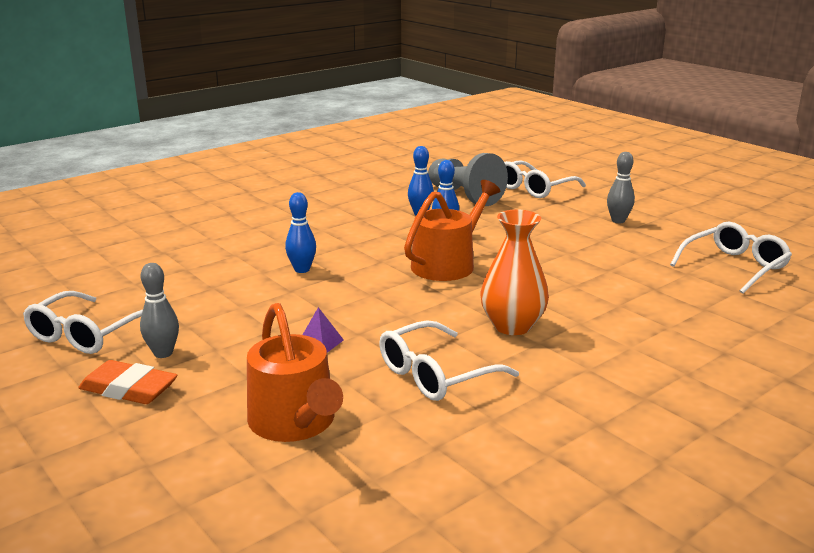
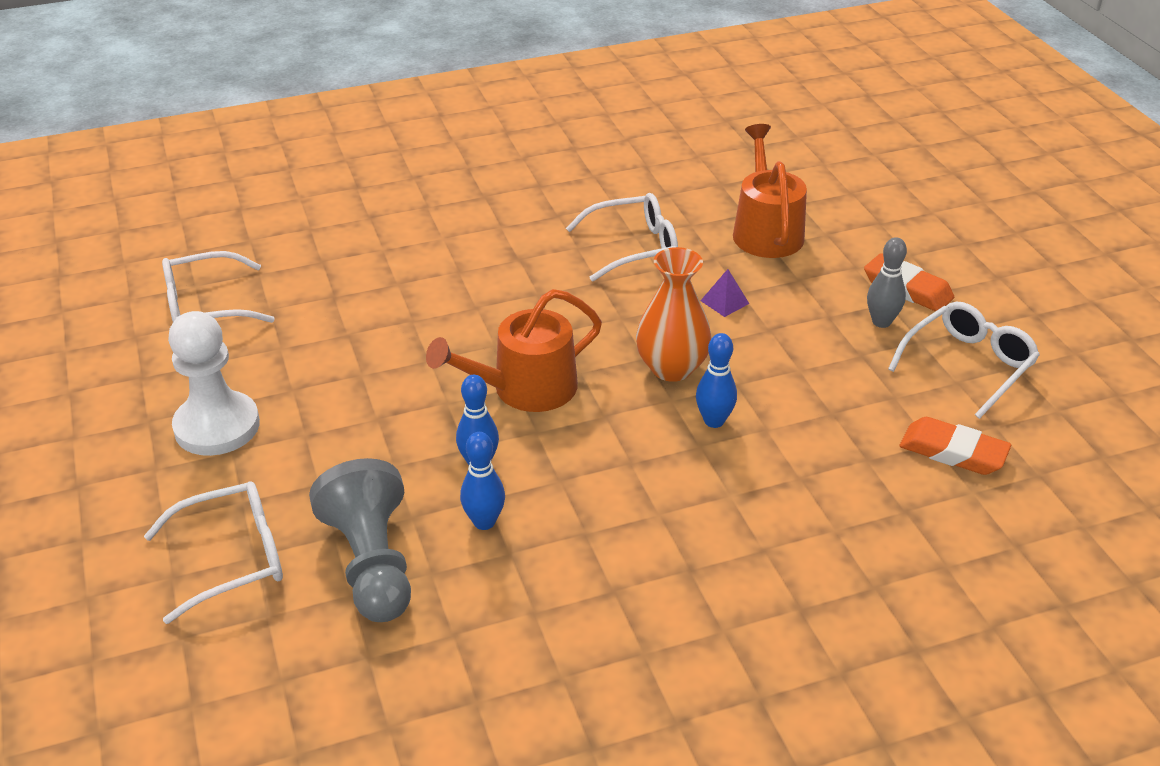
camera: 160 degrees left, 15 degrees up
orange vase [480,209,549,335] -> orange vase moved to [636,247,712,382]
grey bowling pin [607,152,635,223] -> white pawn [168,311,260,456]
none -> orange eraser [900,417,1011,475]

